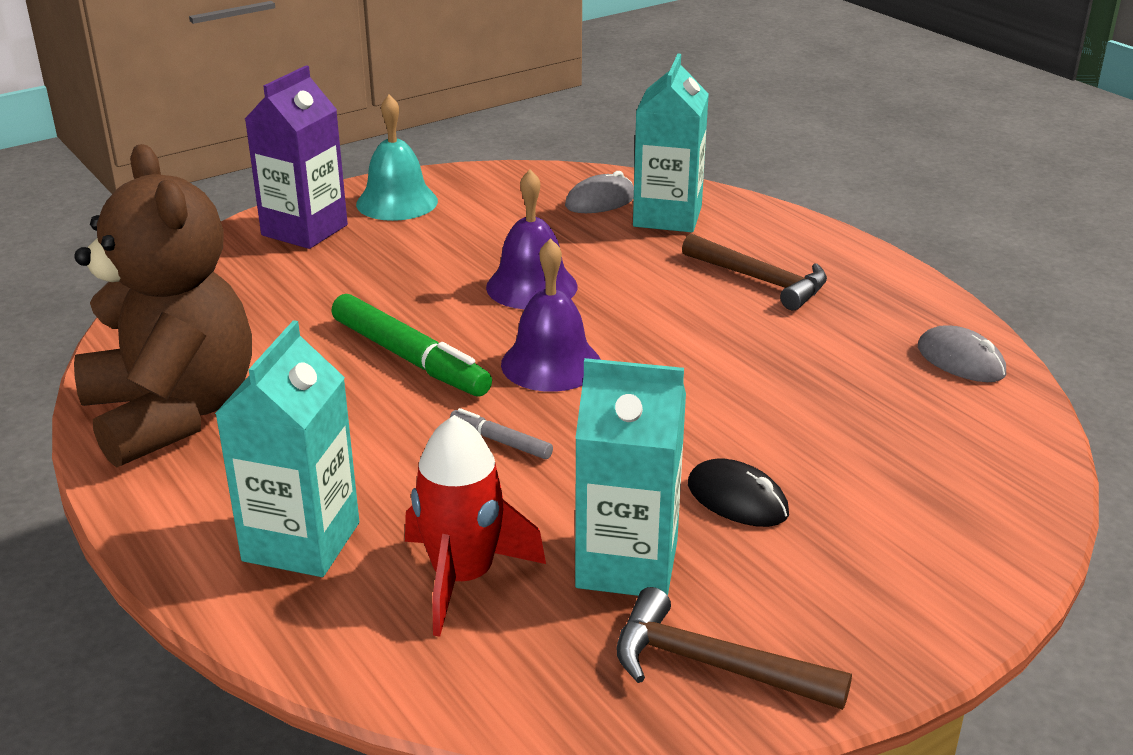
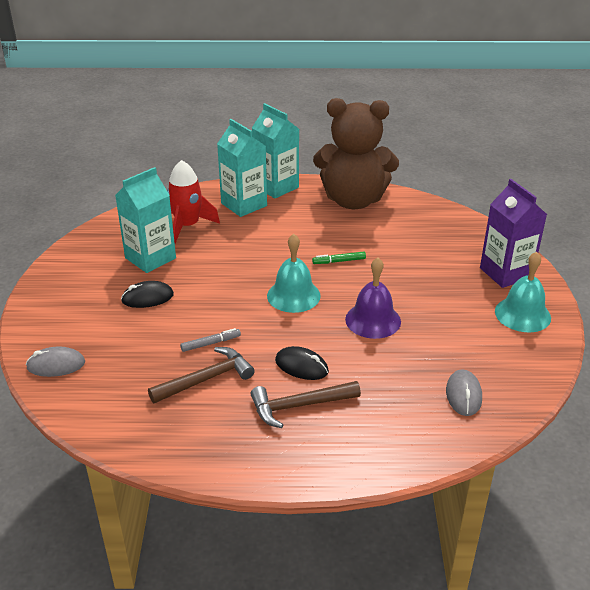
camera: 125 degrees right, 5 degrees up
green marker [331,294,492,397] -> green marker [312,252,366,264], size x0.49
grey marker [450,408,553,459] -> grey marker moved to [180,328,241,352]
purple bell [501,238,601,392] -> turquoise bell [267,234,321,313]
brown hammer [617,587,852,710] -> brown hammer moved to [148,347,255,403]
turquoise carton [633,54,709,232] -> turquoise carton moved to [252,103,299,199]
grey mouse [918,325,1006,382] -> grey mouse moved to [26,346,85,377]
none -> black mouse [275,346,329,380]

